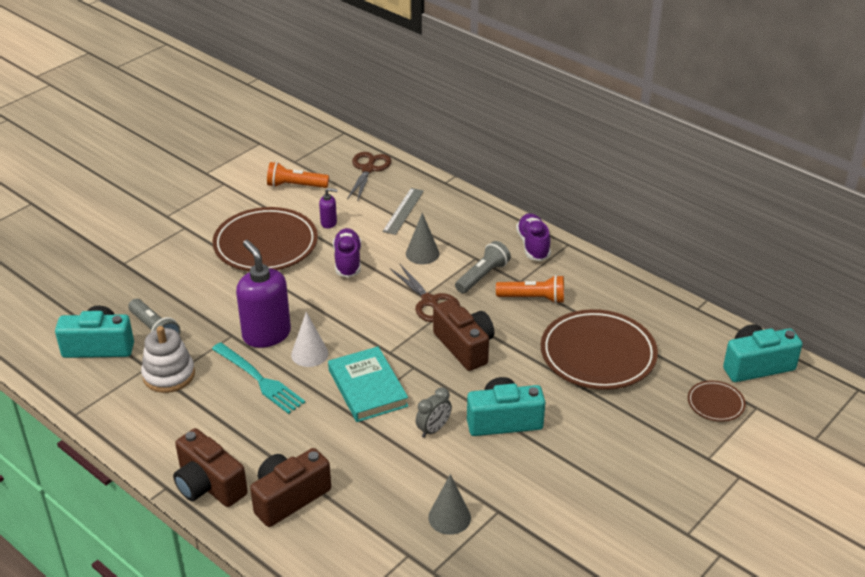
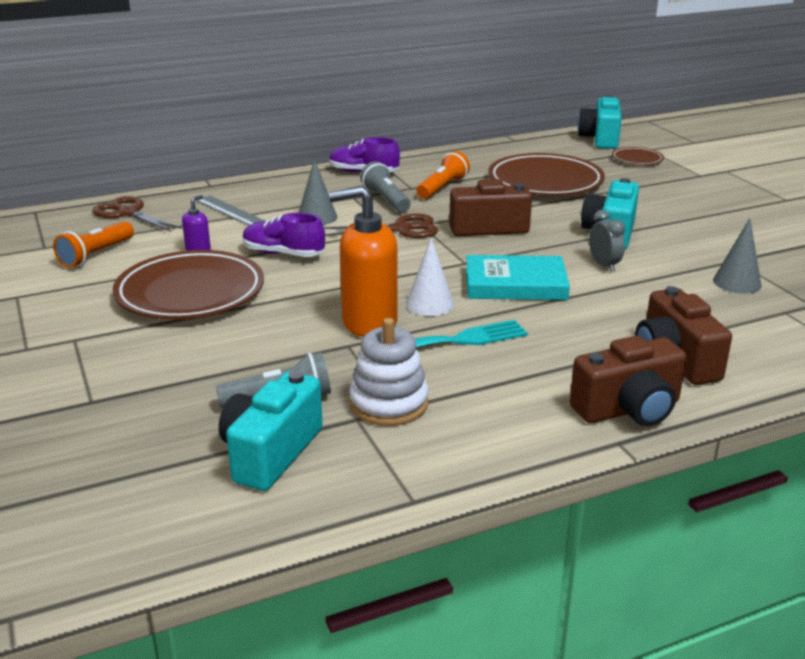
camera: 65 degrees left, 10 degrees down
purple soap dispenser [236,240,291,348] -> orange soap dispenser [328,186,398,337]

